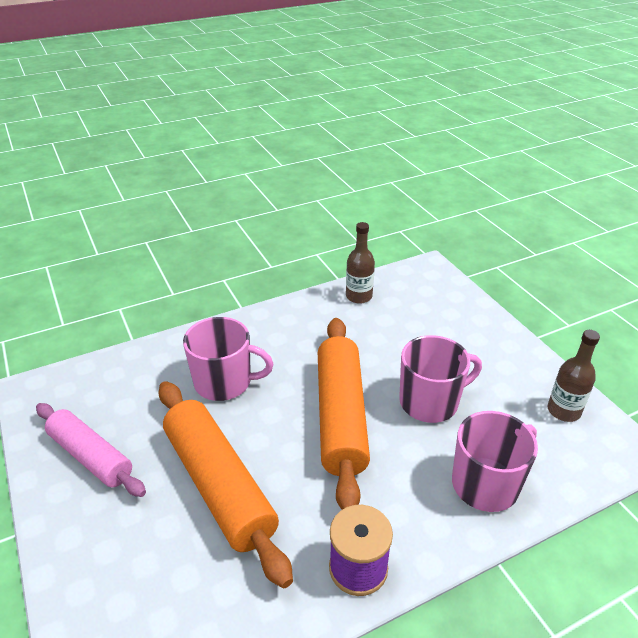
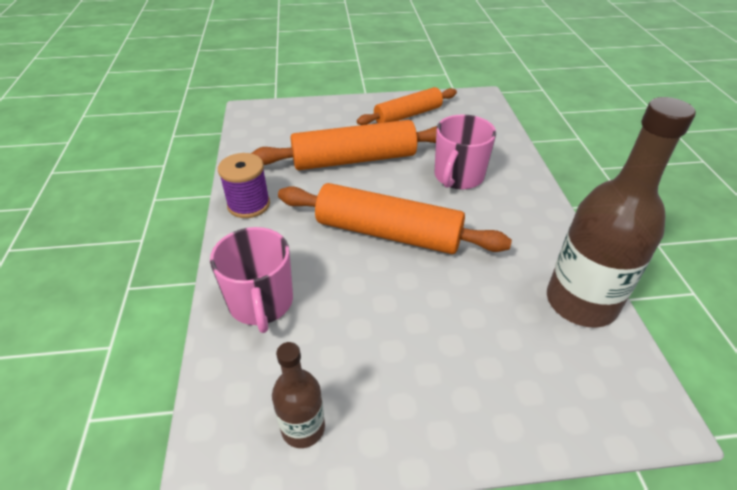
camera: 110 degrees right, 5 degrees up
pink rolling pin [36,403,146,497] -> orange rolling pin [357,87,457,125]
brown bottle [346,222,375,304] -> brown bottle [547,97,696,328], size x1.95
pink mug [399,335,482,423] -> none

